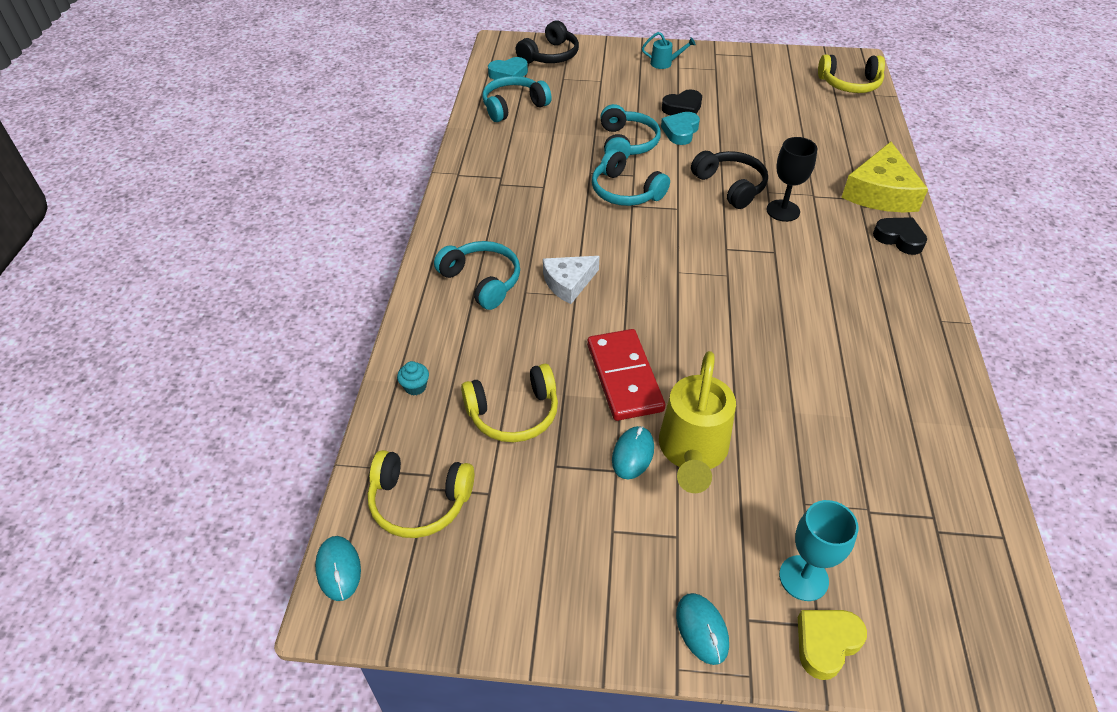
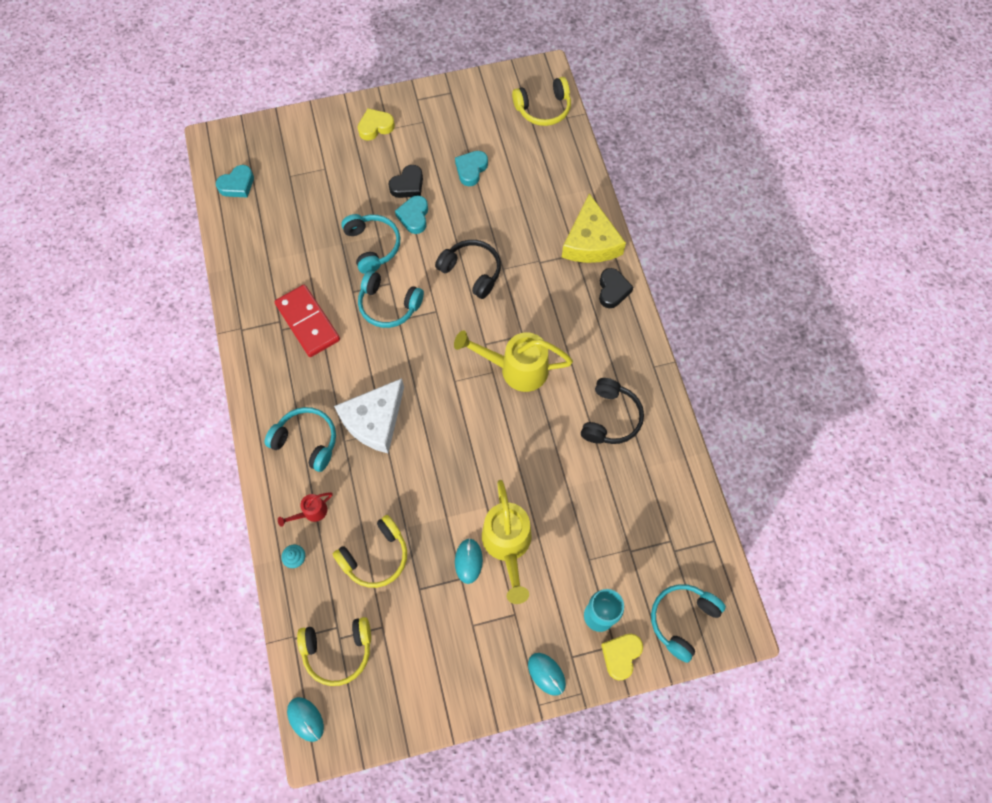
camera: 20 degrees left, 20 degrees up
turquoise headphones [482,76,552,122] -> turquoise headphones moved to [651,584,726,663]
black headphones [515,20,579,64] -> black headphones moved to [581,378,644,444]
white cheese [543,256,600,304] -> white cheese [334,378,404,453], size x1.57
red domino [587,329,665,421] -> red domino moved to [275,285,340,357]
turquoise watering can [642,32,696,69] -> yellow heart [358,108,395,141]
black goblet [767,137,818,222] -> none
black heart [873,217,927,255] -> black heart turned 75 degrees clockwise [599,268,633,308]
none -> red watering can [278,492,333,527]
none -> yellow watering can [454,330,573,392]
none -> turquoise heart [455,151,488,186]

